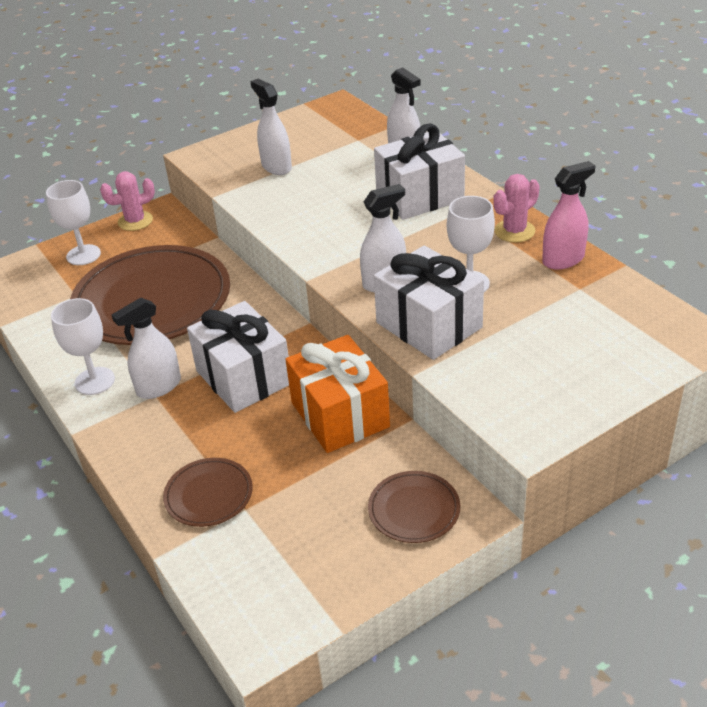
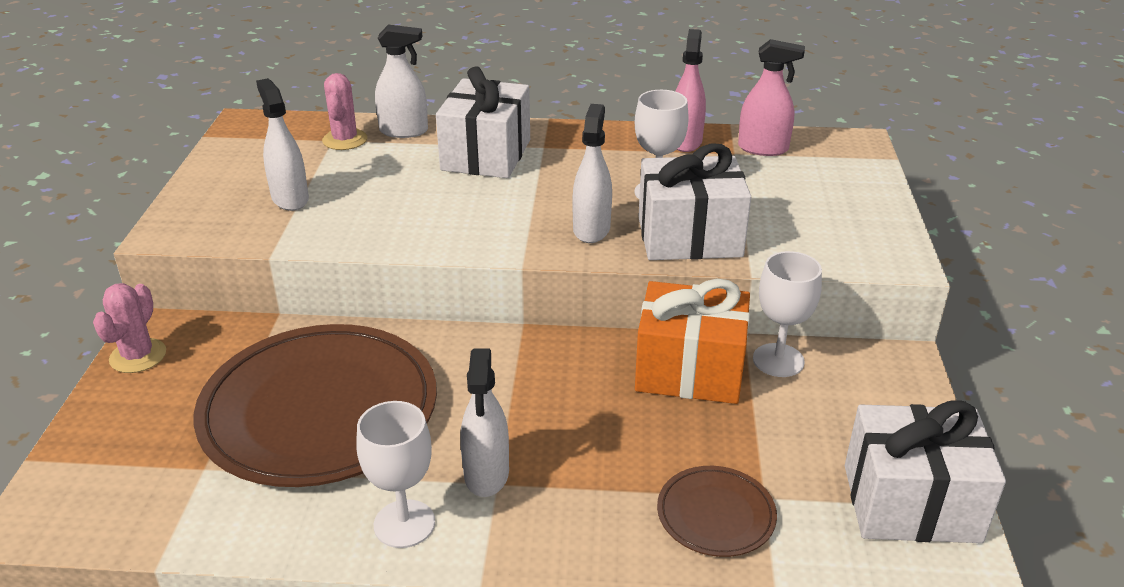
camera: 55 degrees left, 5 degrees down
white goblet [46,180,101,265] -> white goblet moved to [753,251,822,377]
white gift [187,301,289,413] -> white gift moved to [845,400,1006,543]
white spray bottle [250,79,292,175] -> white spray bottle turned 60 degrees clockwise [256,78,309,211]
brown plate [368,471,460,543] -> none
pink cactus [493,174,540,243] -> pink cactus moved to [322,73,367,150]
none -> pink spray bottle [738,39,805,156]

